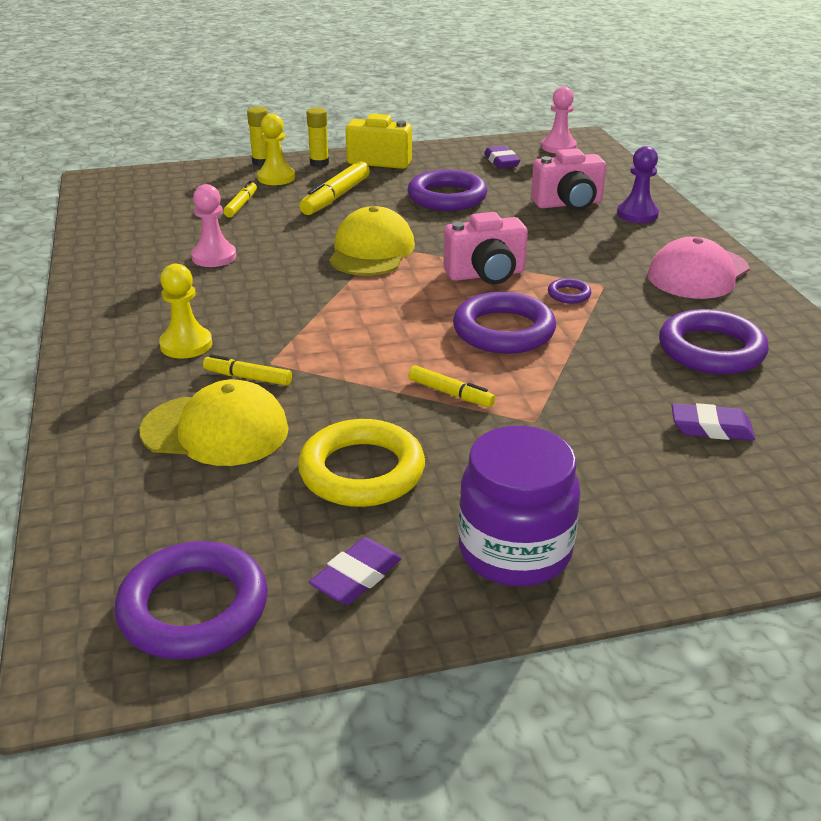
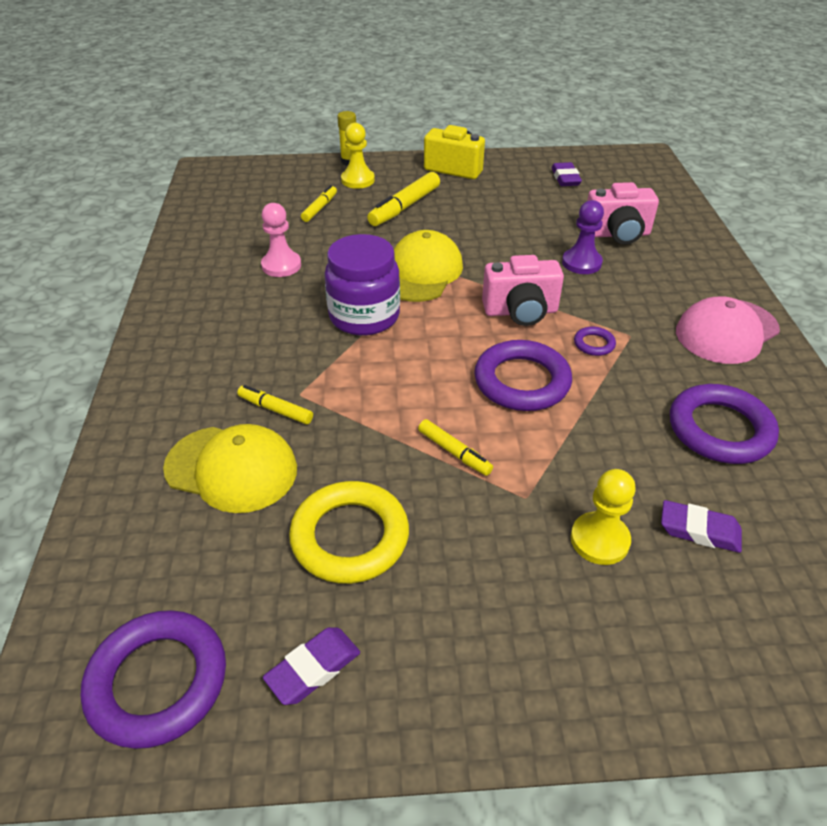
camera: 10 degrees right, 10 degrees up
yellow pawn [159,264,212,359] -> yellow pawn moved to [571,469,636,565]
yellow glue stick [306,108,329,167] -> none
purple ring [408,170,487,211] -> none
purple jar [458,426,581,586] -> purple jar moved to [324,234,400,336]
pink pawn [541,87,577,153] -> none
purple pawn [617,146,659,223] -> purple pawn moved to [562,200,604,274]

